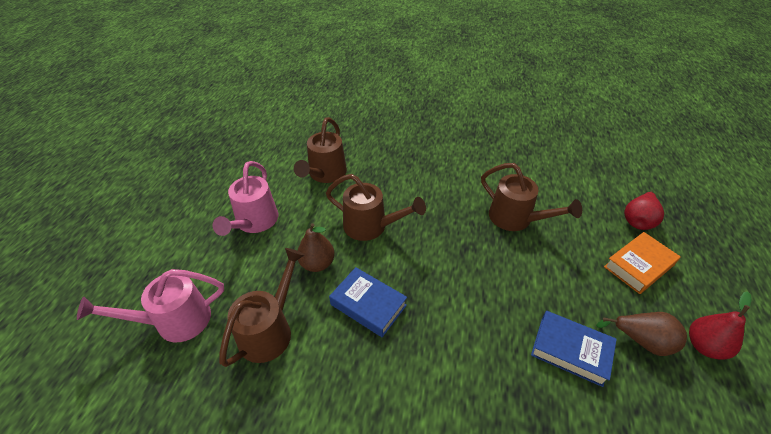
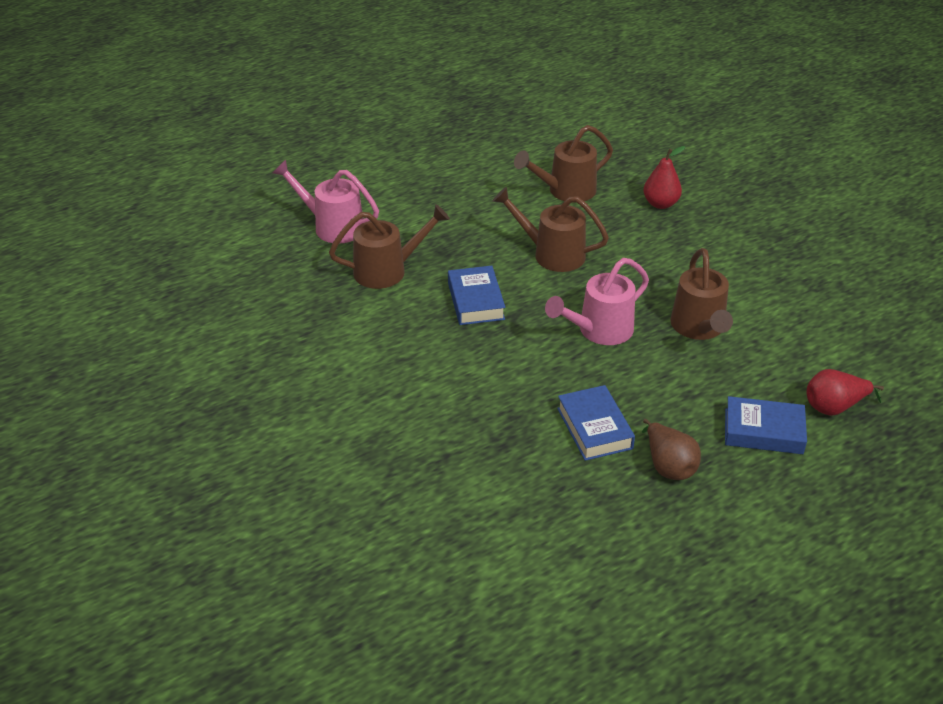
camera: 45 degrees right, 5 degrees down
pink watering can [212,161,278,236] -> pink watering can moved to [545,258,649,345]
brown pear [298,223,335,272] -> none
brown watering can [326,174,426,241] -> brown watering can turned 135 degrees clockwise [492,187,609,272]
orange book [604,232,681,294] -> blue book [725,396,807,454]
red pear [689,292,751,360] -> red pear moved to [643,146,685,209]

